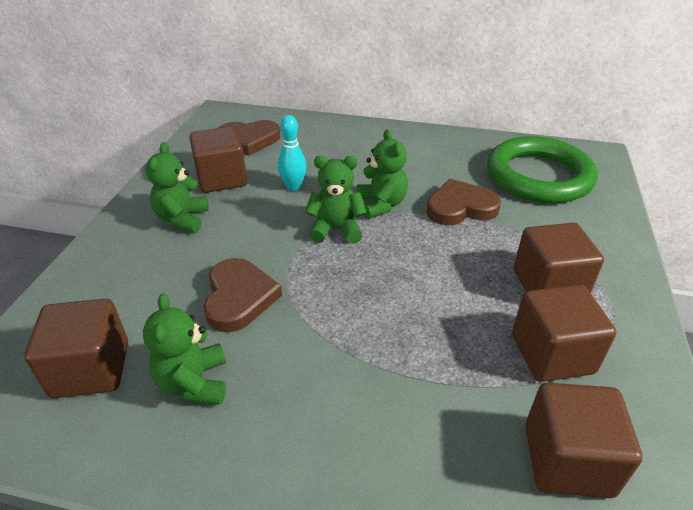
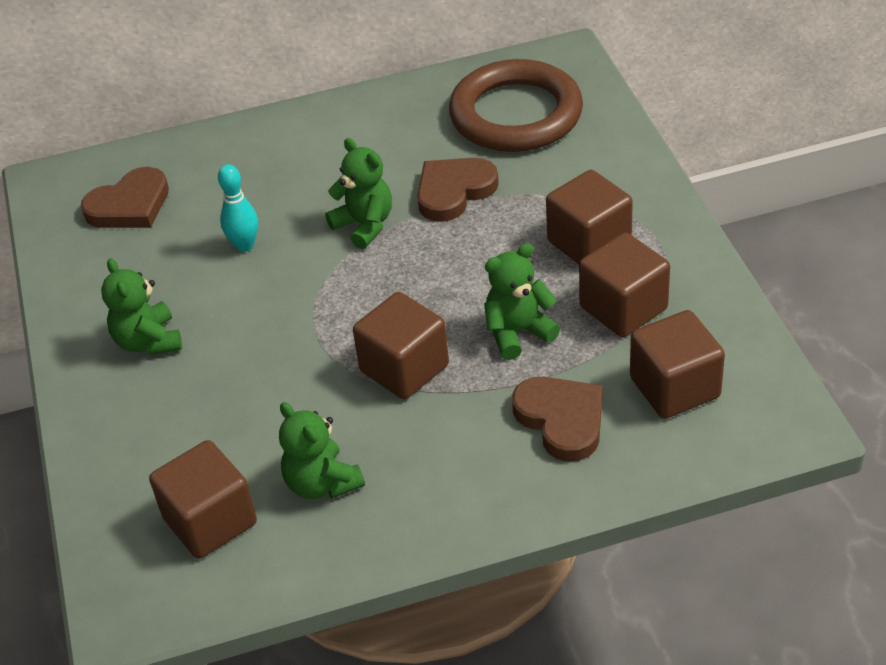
camera: 25 degrees left, 5 degrees up
brown cube [190,126,247,193] -> brown cube moved to [353,292,449,399]
brown heart [204,258,282,332] -> brown heart moved to [512,377,602,462]
green teddy bear [305,156,367,244] -> green teddy bear moved to [484,243,560,360]
green ring [487,136,598,203] -> brown ring [449,59,583,152]

